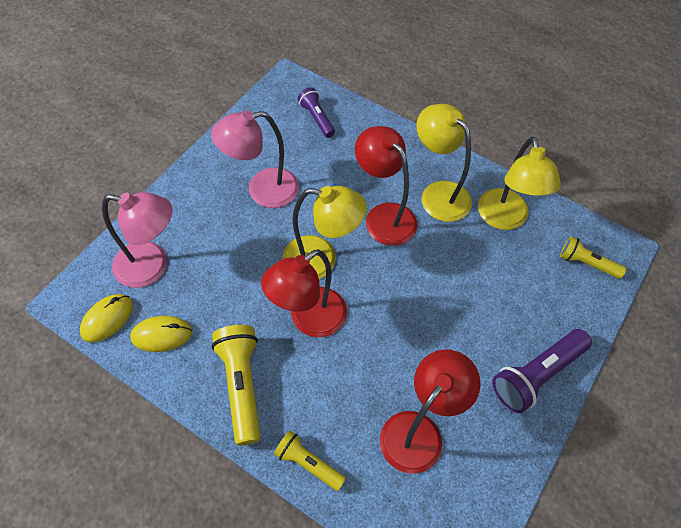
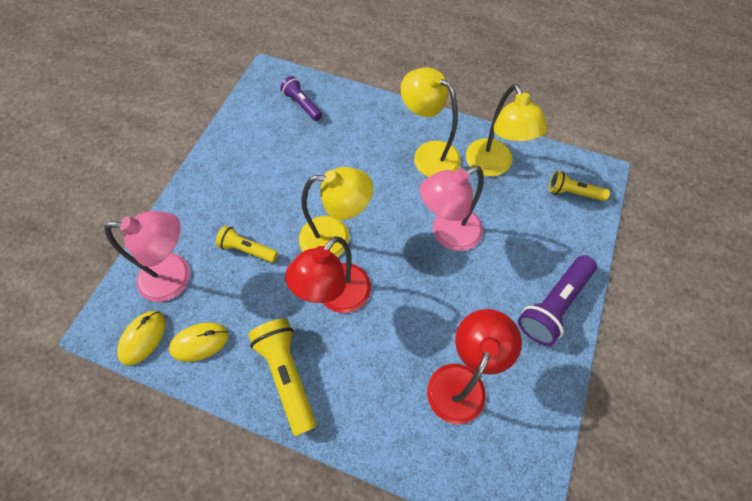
camera: 10 degrees left, 5 degrees up
pink lamp [211,110,299,208] -> pink lamp moved to [420,166,484,251]
yellow flashlight [274,430,346,491] -> yellow flashlight moved to [216,225,278,263]
red lamp [355,126,417,246] -> none

